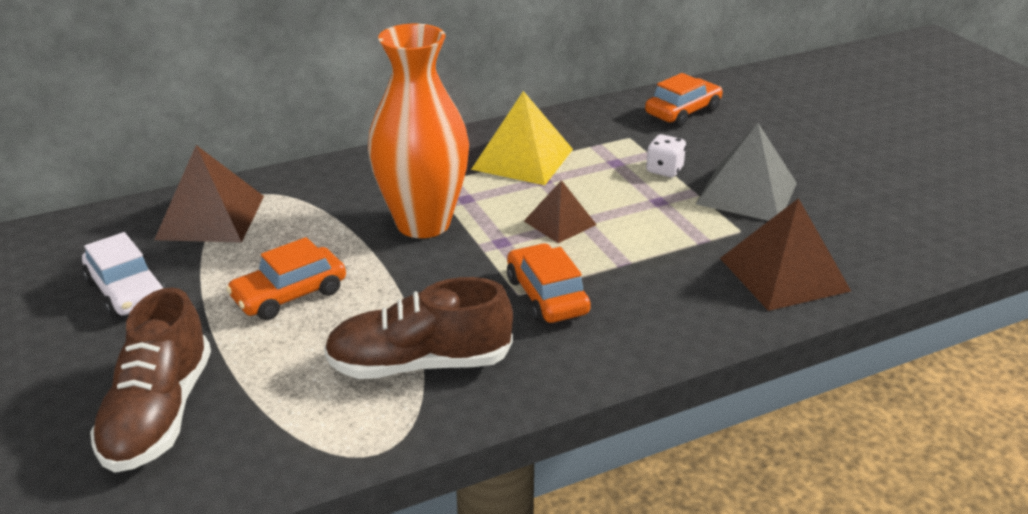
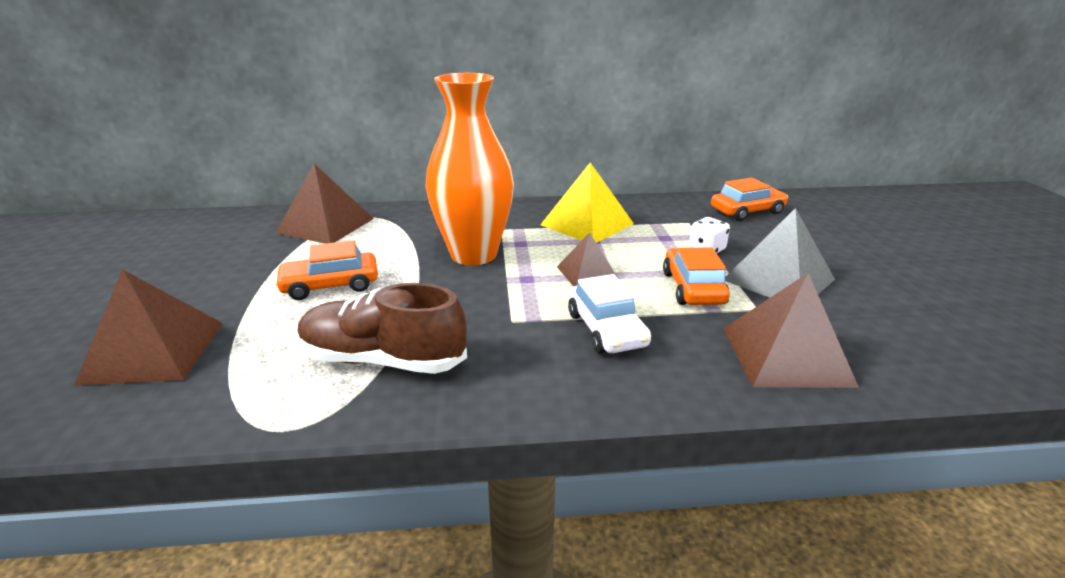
camera: 20 degrees right, 5 degrees down
white car [82,232,165,317] -> white car moved to [568,274,651,354]
brown shoe [90,288,211,473] -> brown pyramid [75,269,223,385]
orange car [507,243,591,323] -> orange car moved to [663,248,730,305]

